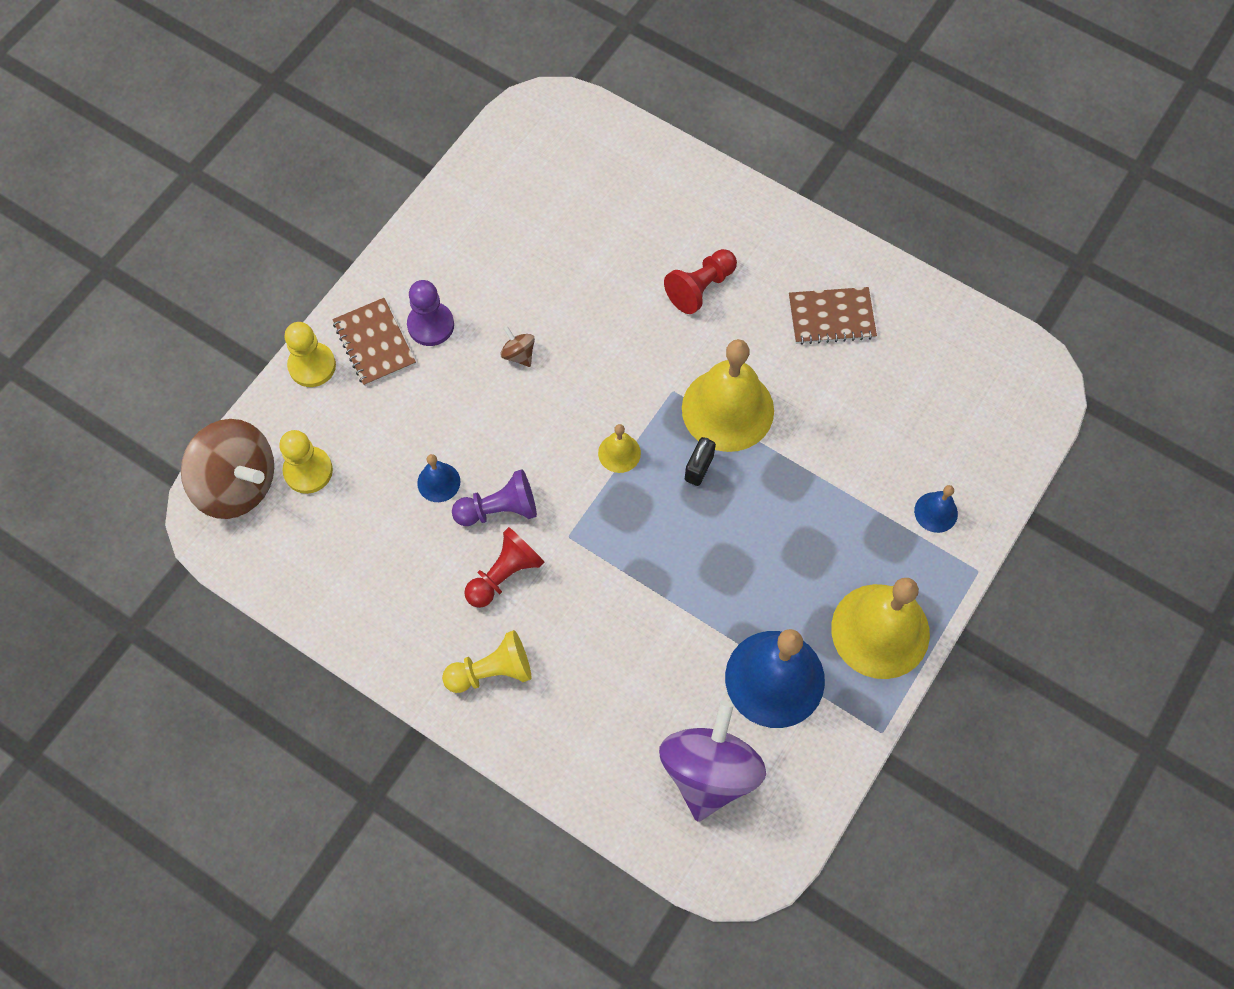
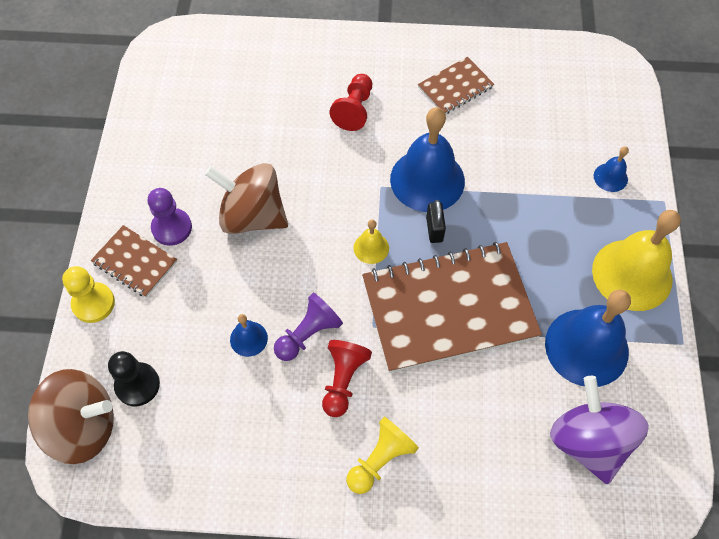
camera: 30 degrees left, 5 degrees down
yellow pawn [279,430,333,494] -> black pawn [108,351,160,406]
brown spinning top [500,326,535,367] -> brown spinning top [205,163,288,234], size x2.44
yellow bell [682,339,774,452] -> blue bell [390,107,465,212]
none -> brown notebook [362,242,542,373]

